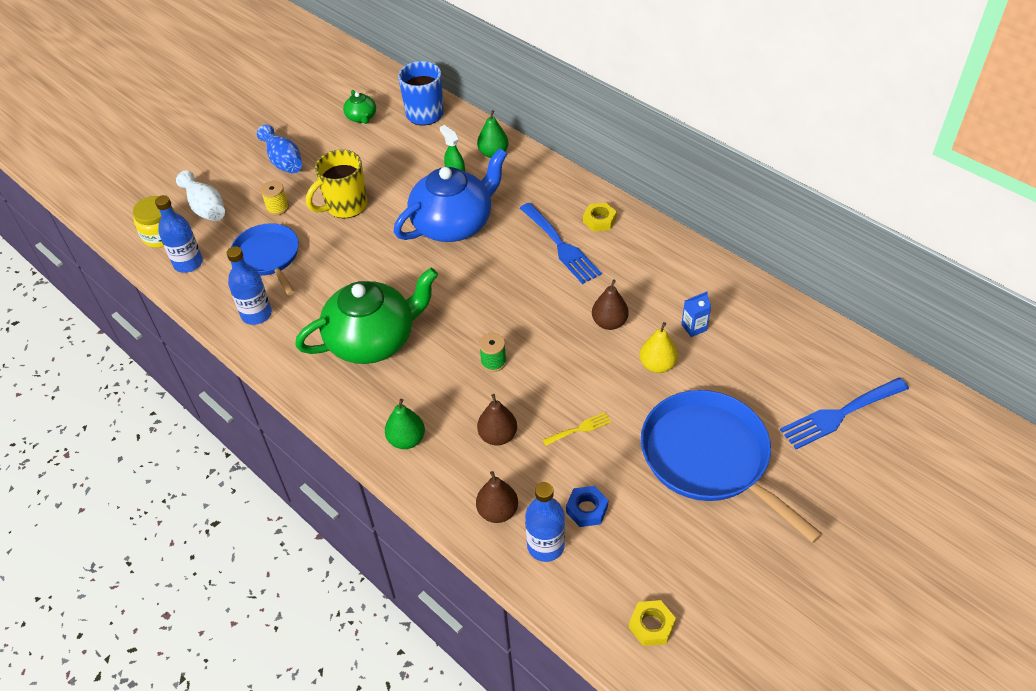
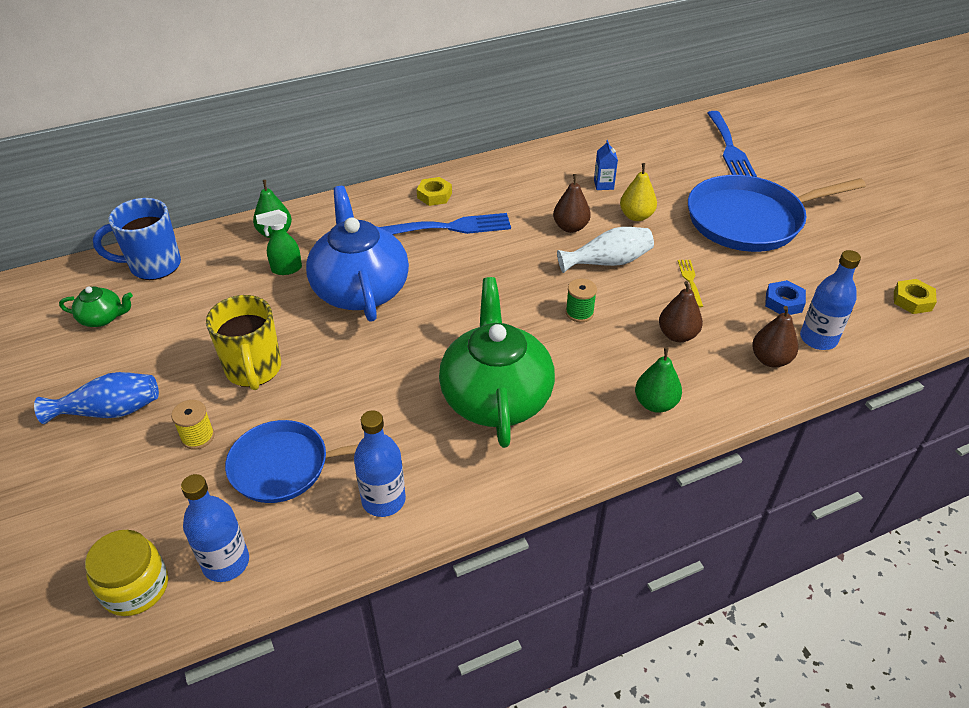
camera: 70 degrees left, 5 degrees down
white vase [176,170,225,221] -> white vase moved to [557,227,654,273]

